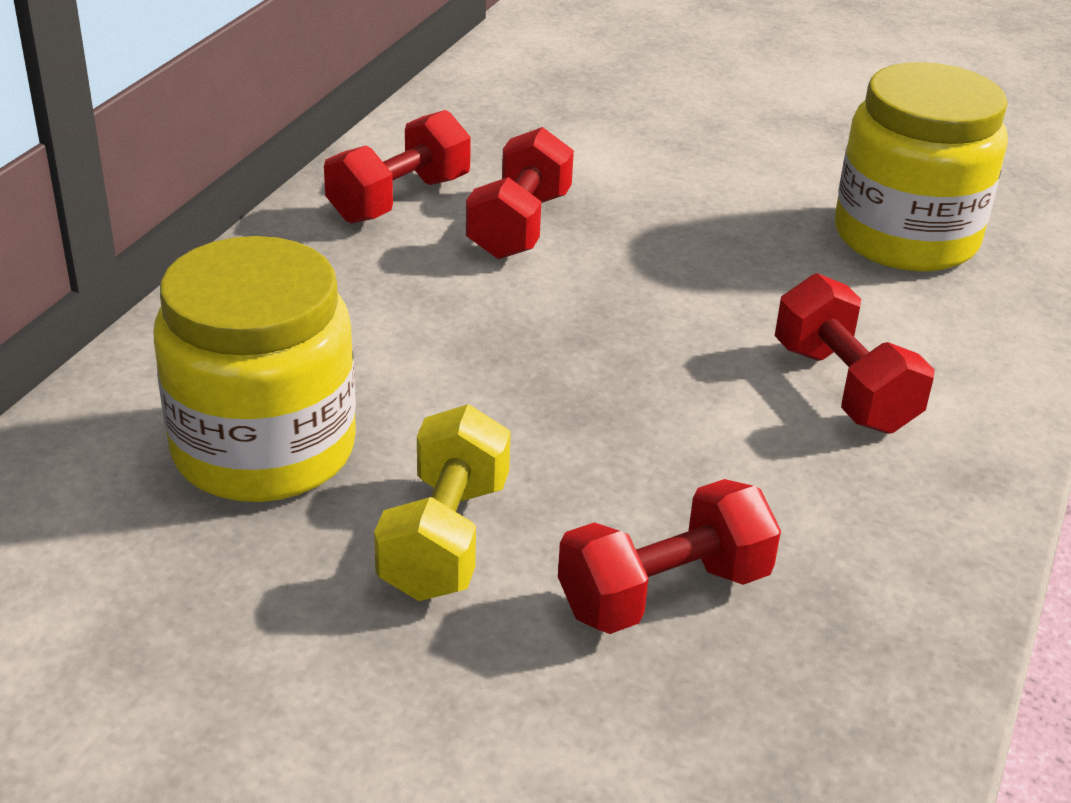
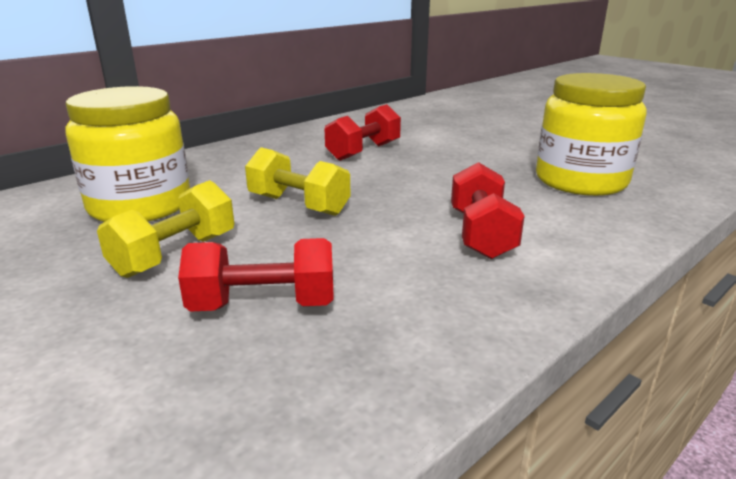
camera: 25 degrees right, 10 degrees down
red dumbbell [324,110,471,223] -> none
none -> yellow dumbbell [245,147,350,216]

